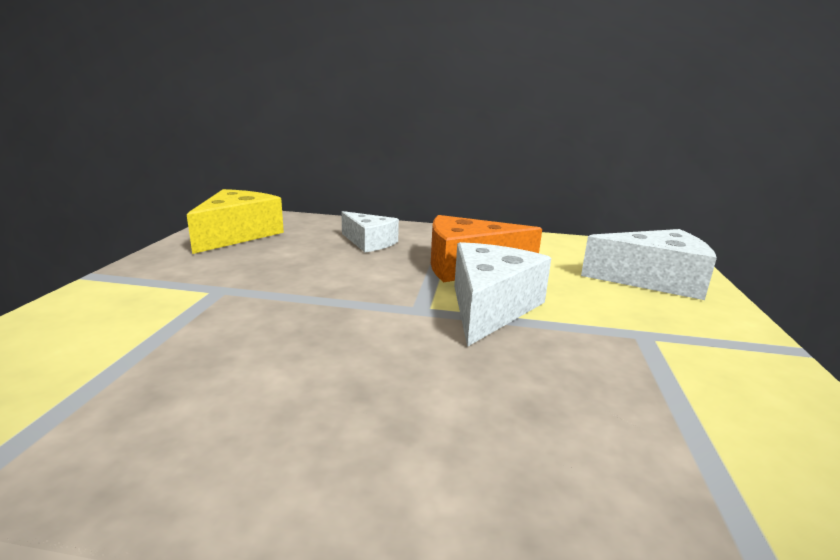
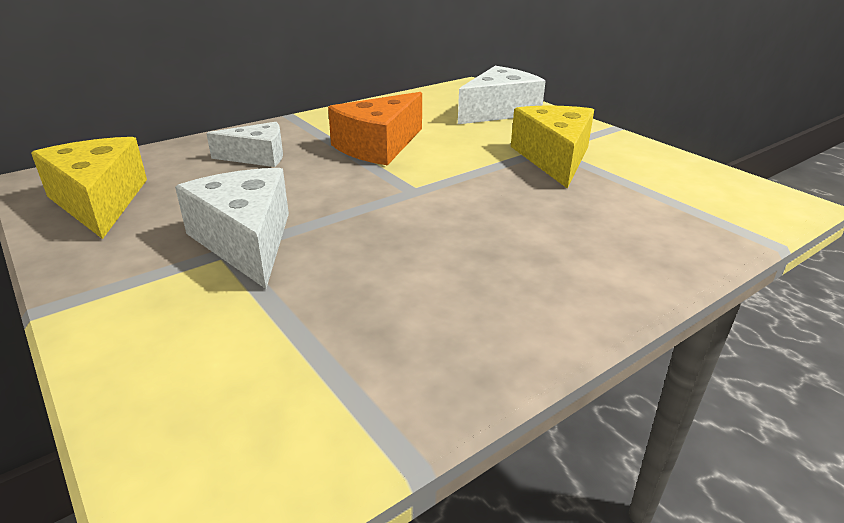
camera: 45 degrees left, 10 degrees up
white cheese [454,242,551,347] -> white cheese moved to [175,168,289,289]
none -> yellow cheese [511,105,594,189]

